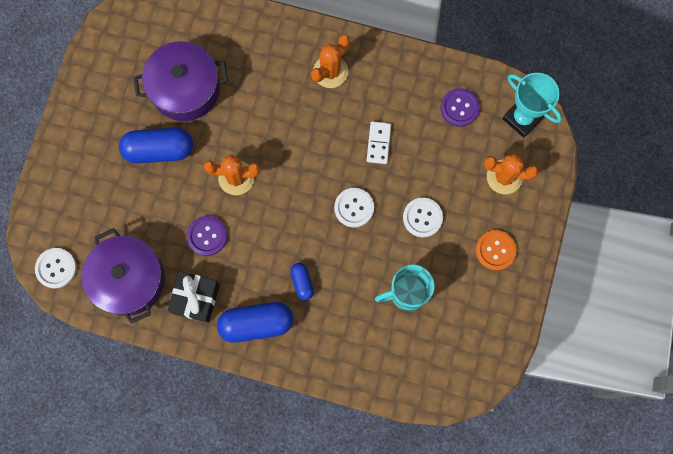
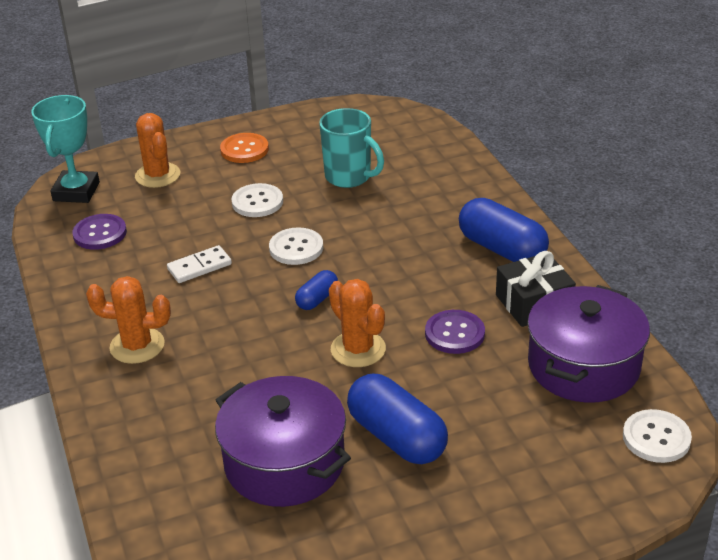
camera: 125 degrees left, 40 degrees down
blue capsule [290,263,314,301] -> blue capsule moved to [295,270,338,310]

